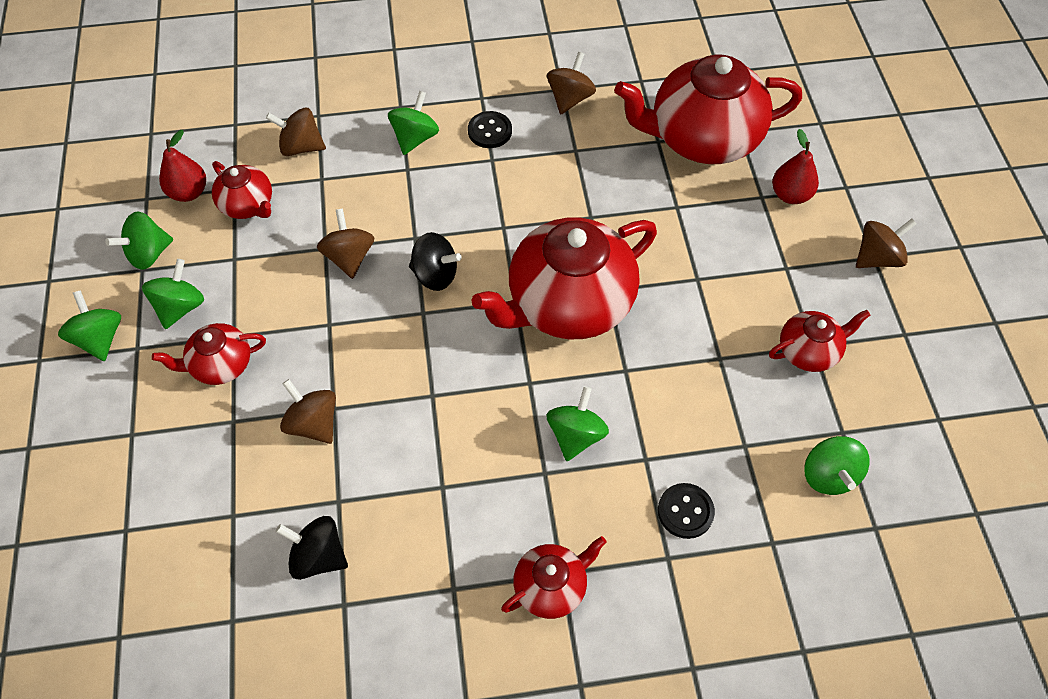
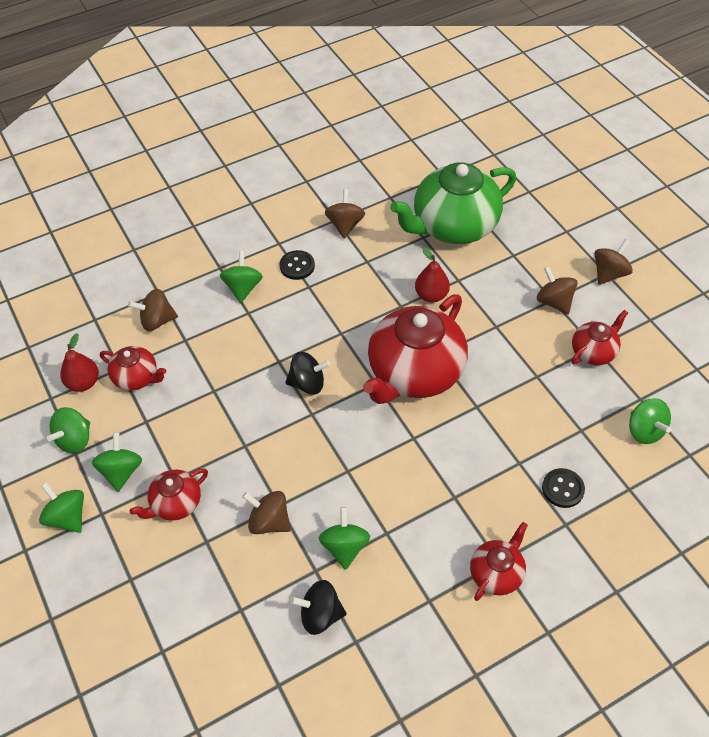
camera: 20 degrees left, 5 degrees down
brown spinning top [317,209,374,279] -> brown spinning top moved to [537,266,578,315]
green spinning top [546,386,609,461] -> green spinning top moved to [319,507,370,570]
red teapot [614,55,802,164] -> green teapot [390,162,516,244]
red pear [772,129,819,204] -> red pear moved to [415,247,450,302]

